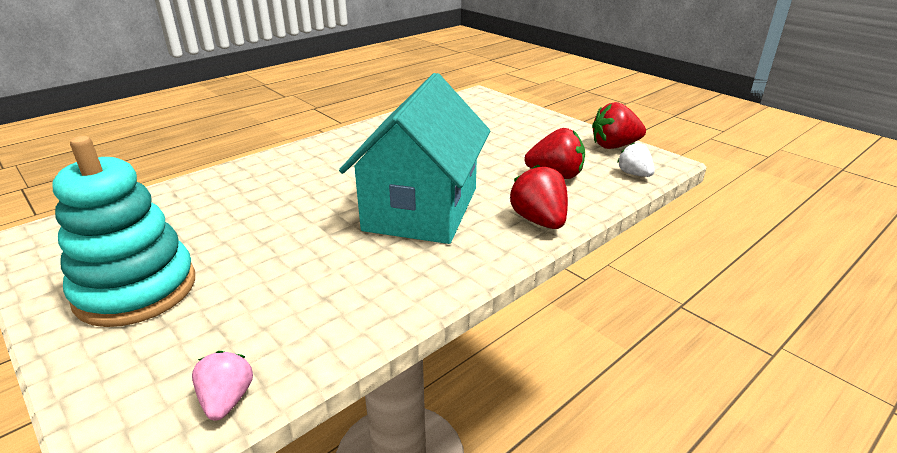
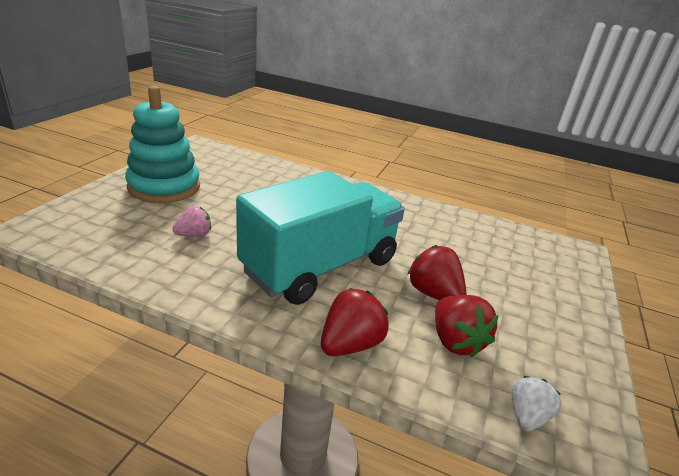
camera: 60 degrees right, 0 degrees up
pink strawberry [192,351,253,421] -> pink strawberry moved to [173,206,211,237]
turquoise house [339,73,490,244] -> turquoise truck [236,171,405,305]
red strawberry [592,102,646,149] -> red strawberry moved to [407,245,467,300]

